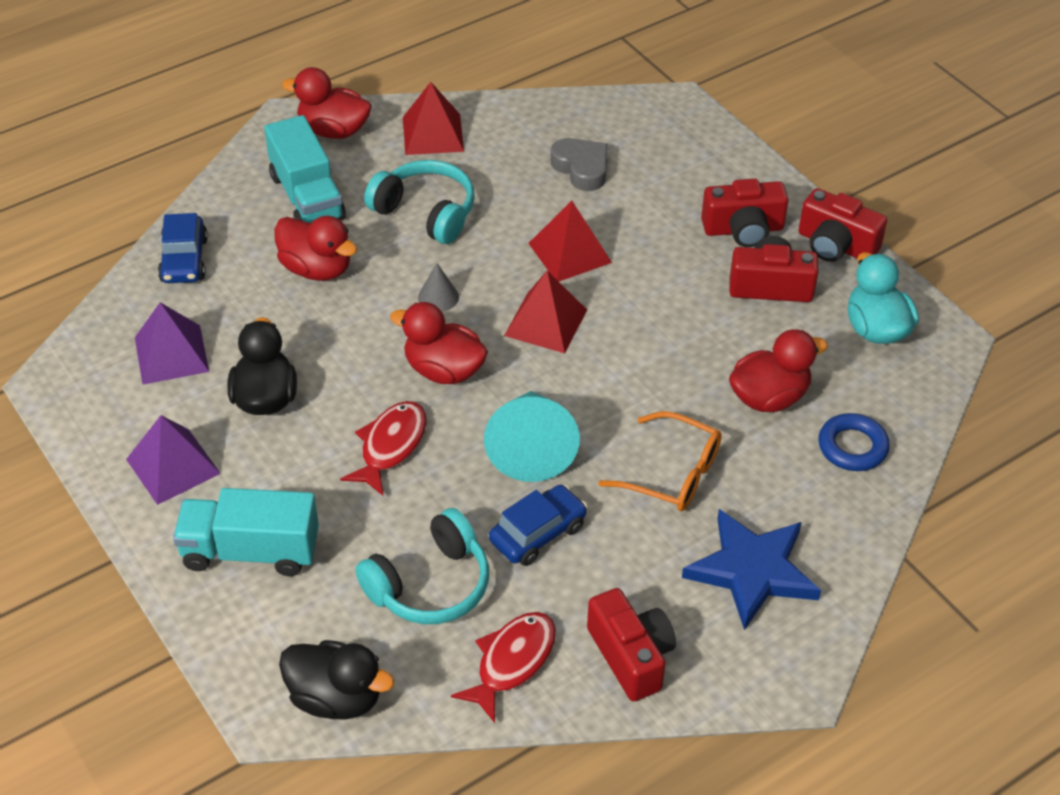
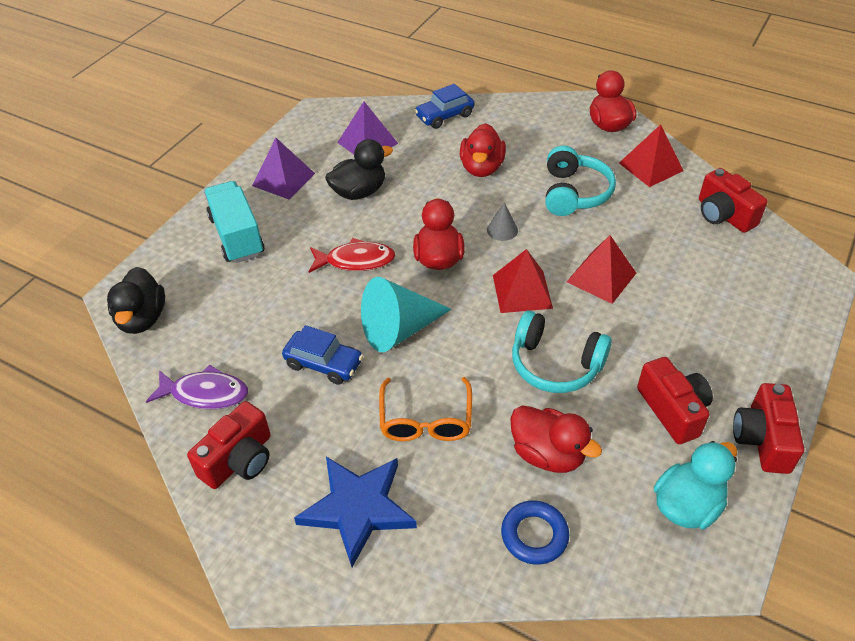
camera: 65 degrees right, 0 degrees up
turquoise truck [264,115,346,223] -> none
turquoise headphones [355,508,489,624] -> turquoise headphones moved to [512,310,612,393]
red fish [451,612,556,723] -> purple fish [146,364,248,409]
grey heart [551,138,608,191] -> none
red camera [701,179,789,247] -> red camera moved to [699,168,768,233]

